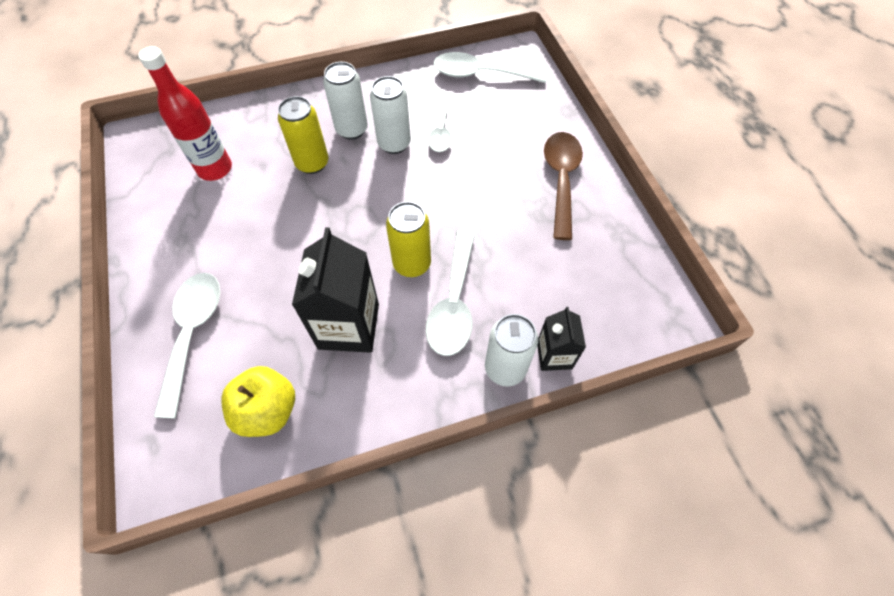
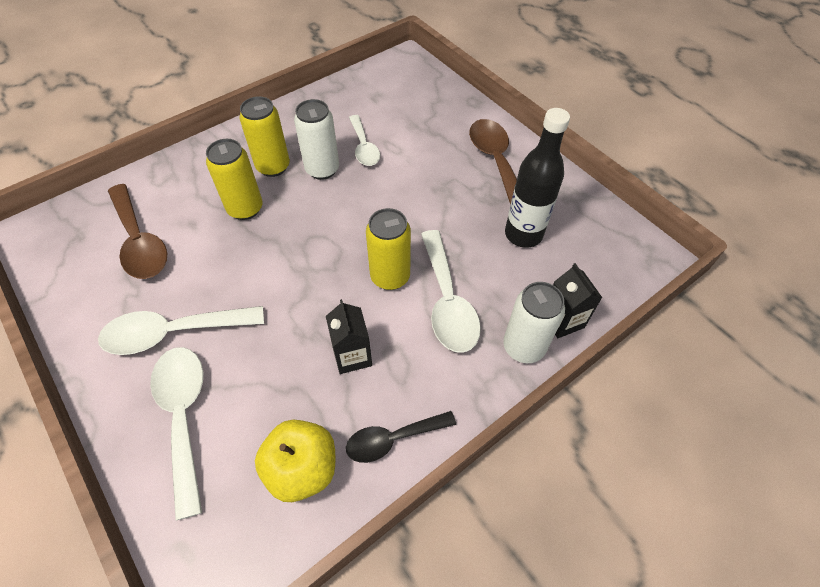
camera: 20 degrees left, 5 degrees down
red bottle [138,46,232,181] -> brown spoon [108,184,167,279]
black carton [292,227,379,353] -> black carton [326,299,372,374], size x0.57
white can [323,62,368,140] -> yellow can [239,96,290,177]
white spoon [434,52,547,83] -> white spoon moved to [98,306,264,355]
none -> black spoon [346,411,456,463]
none -> black bottle [505,108,570,248]

